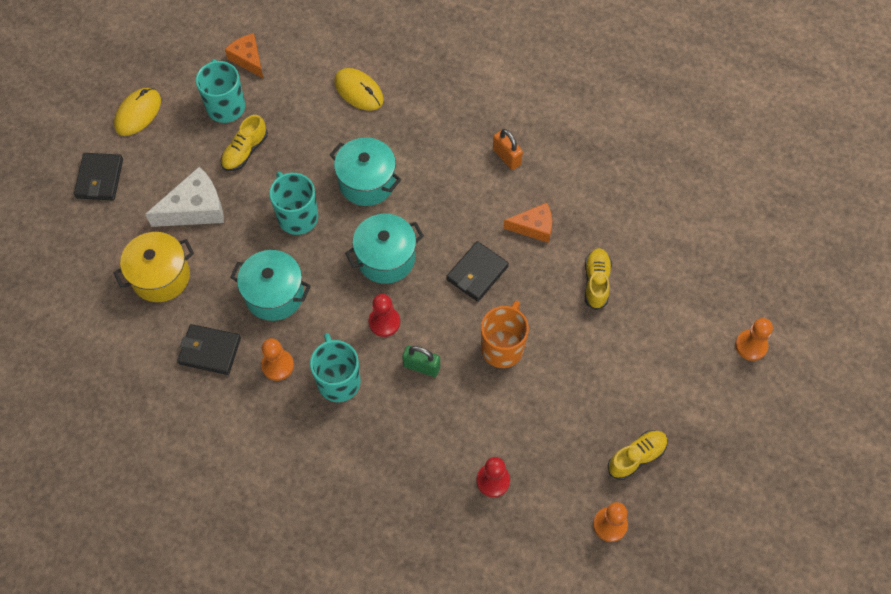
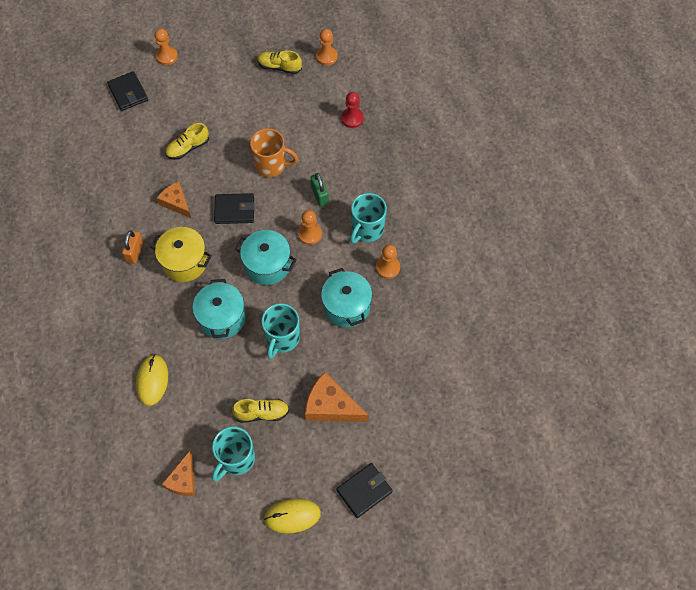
camera: 130 degrees left, 0 degrees up
yellow pot [114,232,194,302] -> yellow pot moved to [150,227,212,282]
white cheese [145,167,224,227] -> orange cheese [305,372,369,422]
black wallet [177,324,241,375] -> black wallet moved to [107,71,148,111]
red pawn [369,294,400,337] -> orange pawn [298,210,322,245]
orange mug [481,301,529,368] -> orange mug turned 150 degrees counterclockwise [250,128,298,177]

